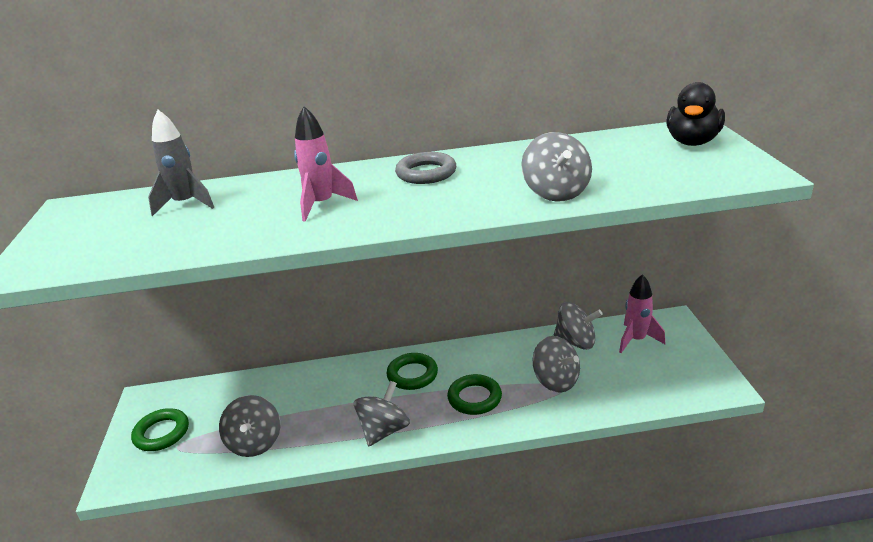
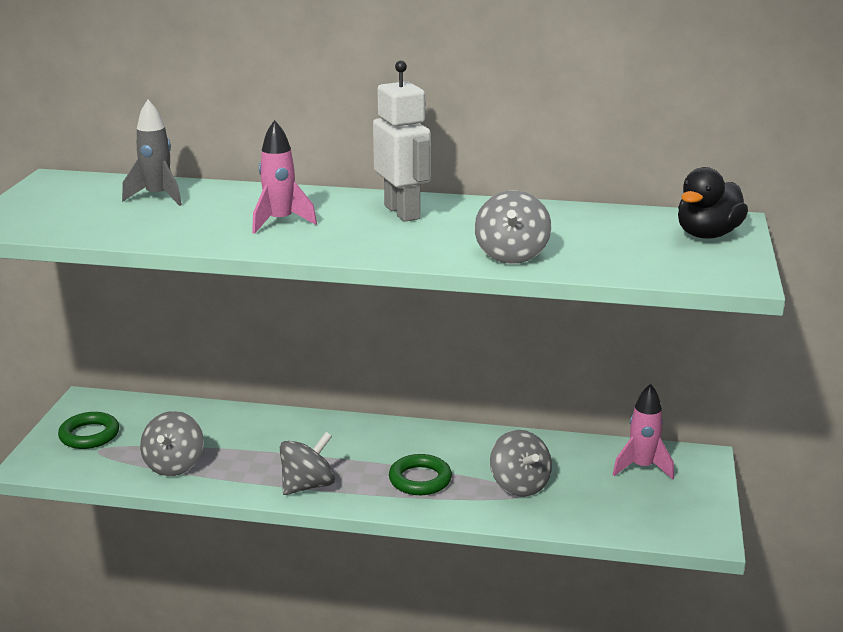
camera: 15 degrees right, 5 degrees down
green ring [386,353,438,390] -> none
grey ring [395,152,456,184] -> white robot [373,61,431,222]
grey spinning top [553,302,603,350] -> none

